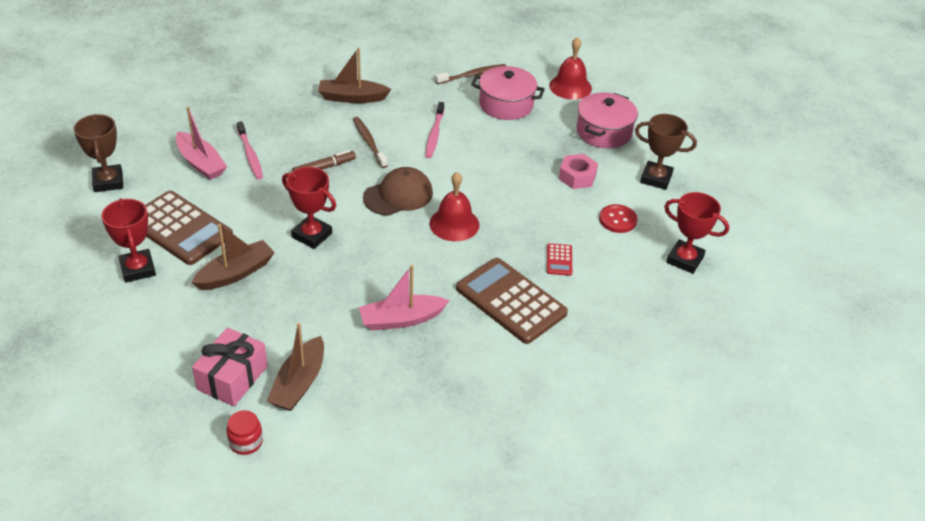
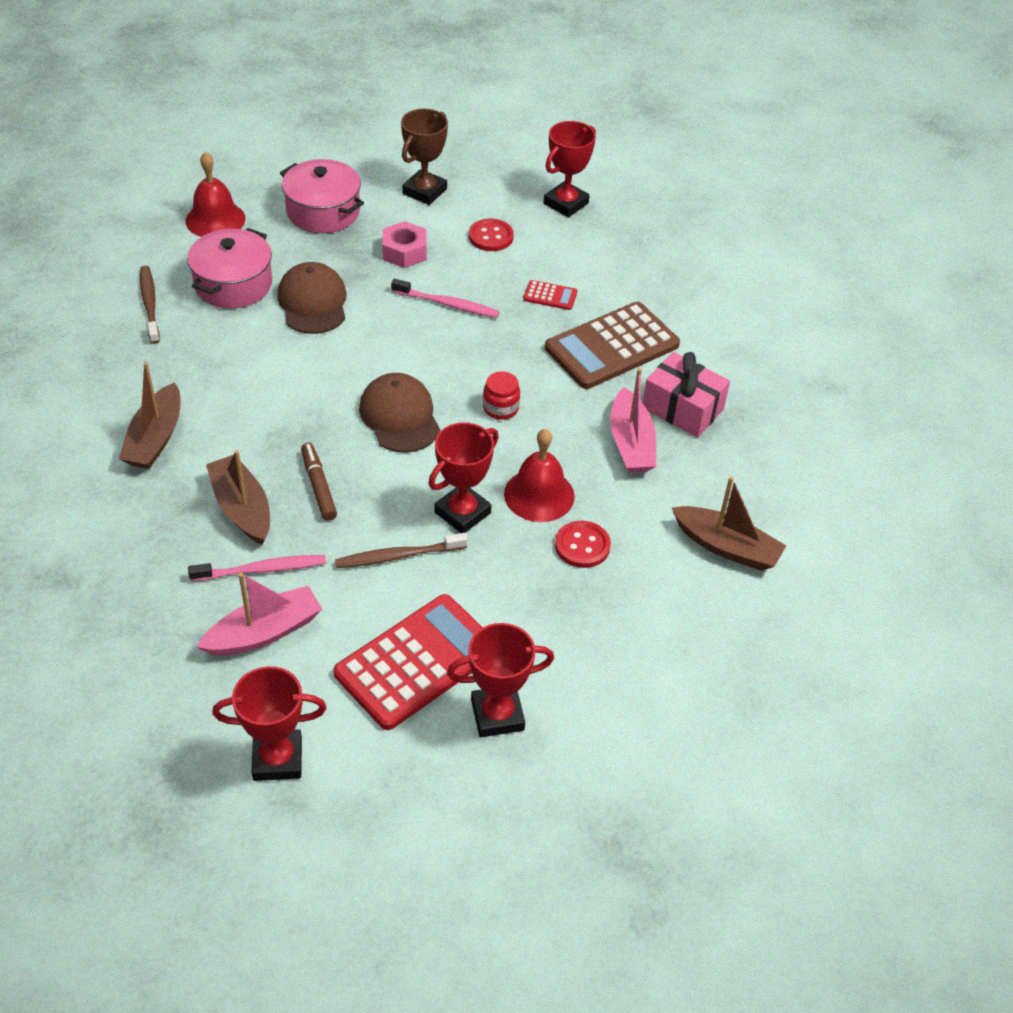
camera: 80 degrees left, 5 degrees up
brown trophy [73,114,123,192] -> red trophy [212,666,327,781]
brown calculator [145,191,233,265] -> red calculator [333,594,483,730]
brown boat [191,224,275,290] -> brown boat moved to [206,450,270,545]
pink gift [192,328,268,406] -> pink gift moved to [643,352,730,437]
red jar [227,410,263,455] -> red jar moved to [483,371,520,420]
brown toothbrush [353,117,388,168] -> brown toothbrush moved to [335,533,468,568]
pink toothbrush [425,102,444,158] -> pink toothbrush moved to [391,279,499,318]
red bell [429,172,480,241] -> red bell moved to [504,429,575,522]
none -> brown cap [277,262,346,334]
none -> red button [555,521,611,568]

